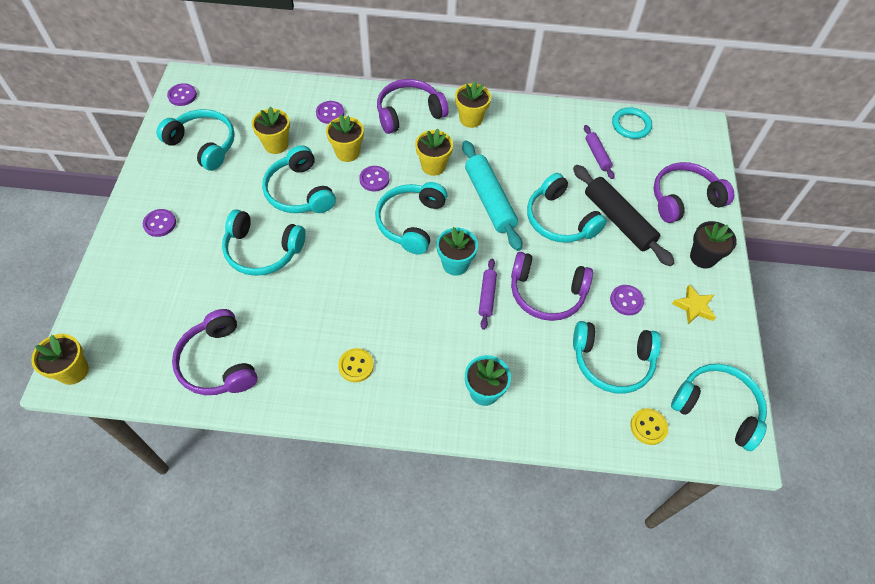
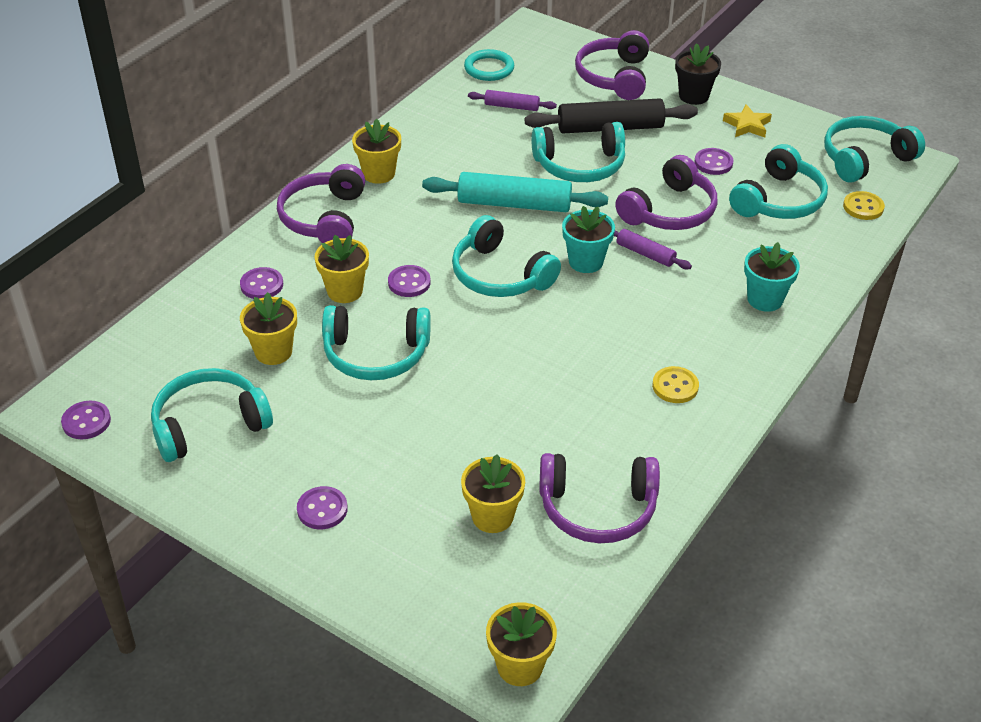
camera: 60 degrees left, 15 degrees down
turquoise headphones [222,210,306,276] -> none
yellow flower pot [415,129,453,176] -> yellow flower pot moved to [461,454,525,533]

